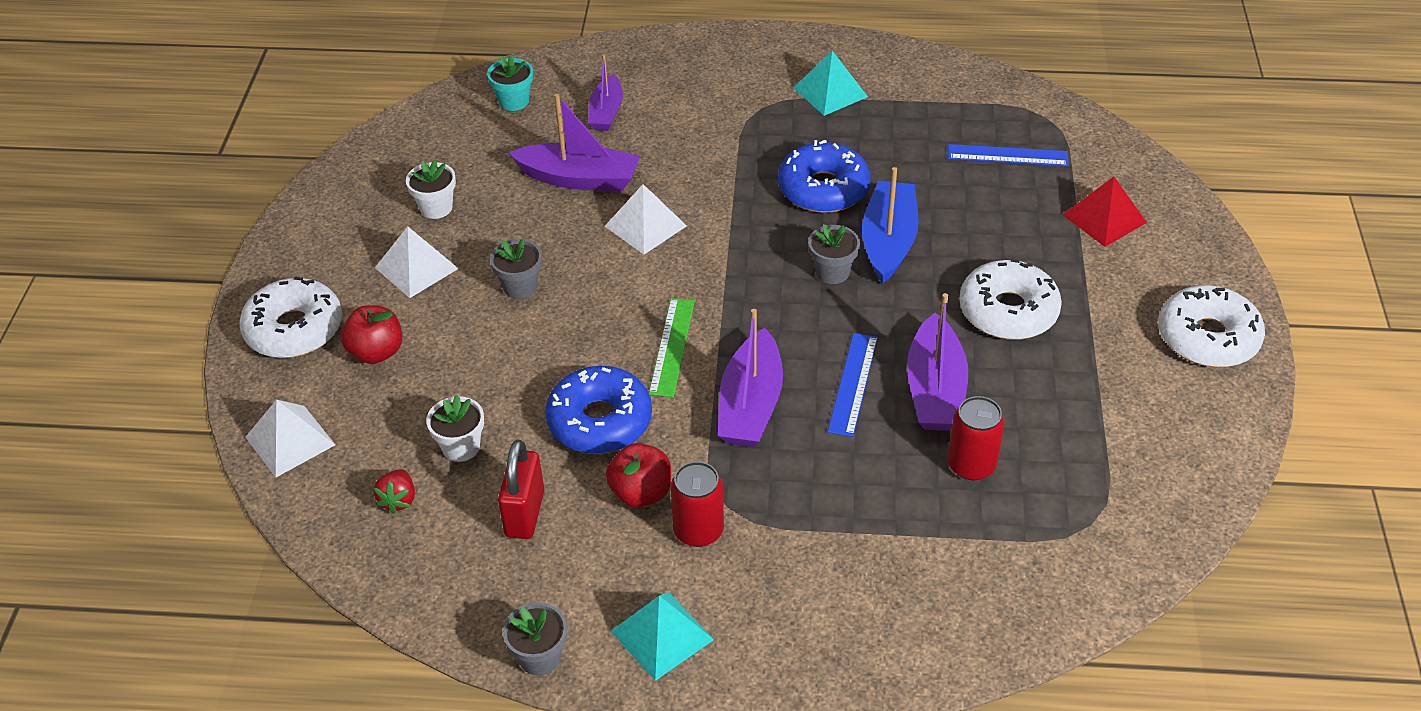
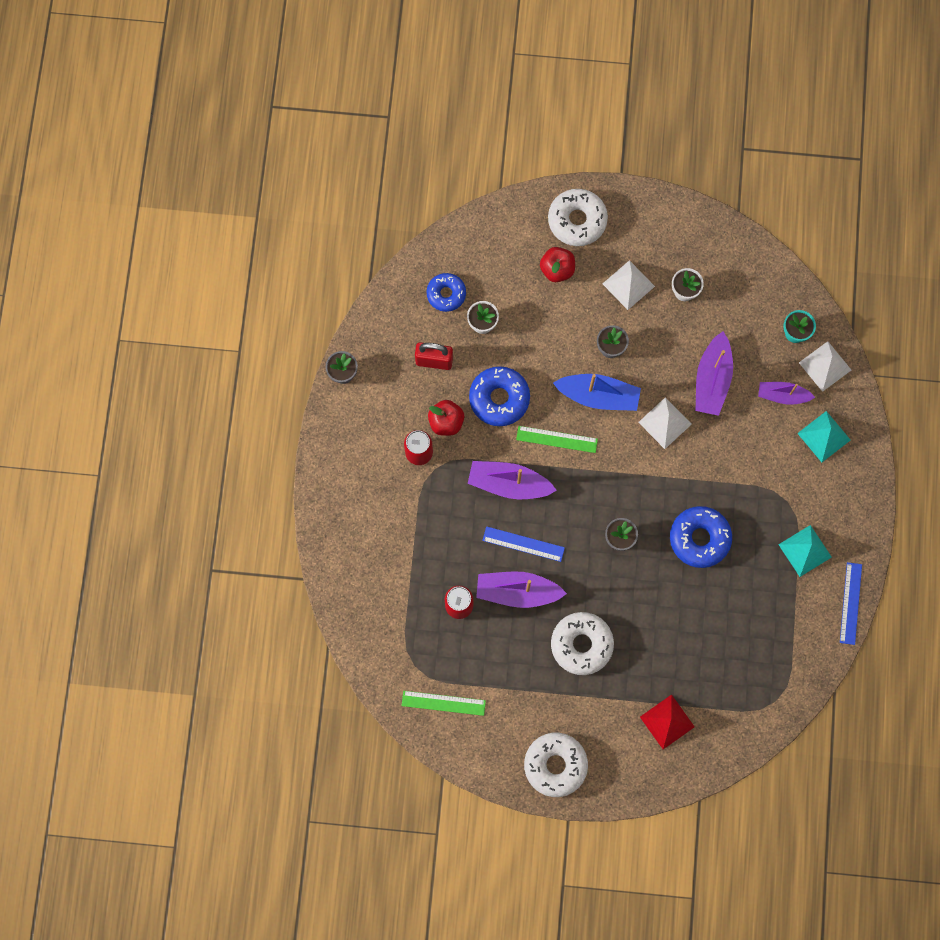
camera: 90 degrees right, 30 degrees up
white pyramid [245,400,335,477] -> white pyramid moved to [799,341,851,392]
red strawberry [373,469,415,514] -> blue donut [427,273,466,312]
turquoise pyramid [611,592,714,681] -> turquoise pyramid moved to [797,411,850,462]
blue boat [862,167,919,284] -> blue boat moved to [553,374,641,411]
blue ruler [948,144,1069,166] -> blue ruler moved to [840,562,862,645]
none -> green ruler [402,691,486,716]

